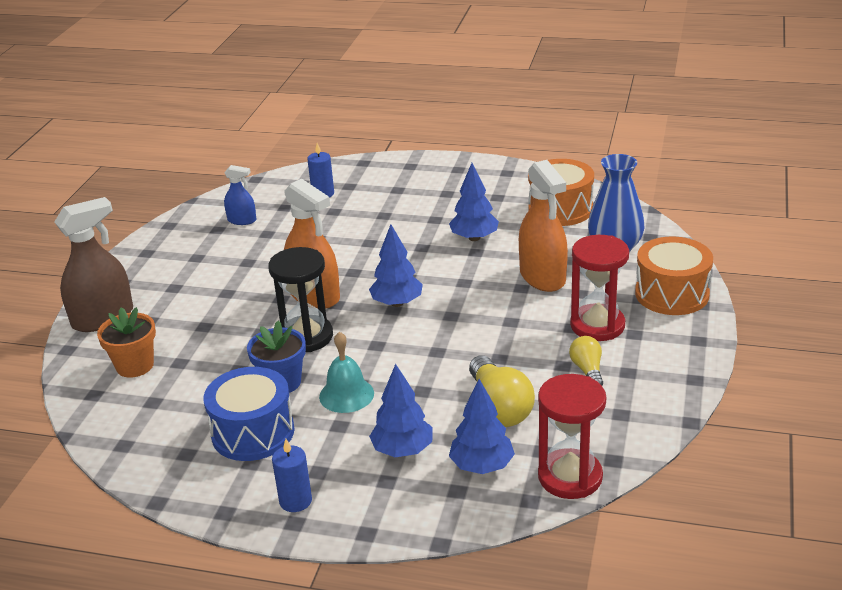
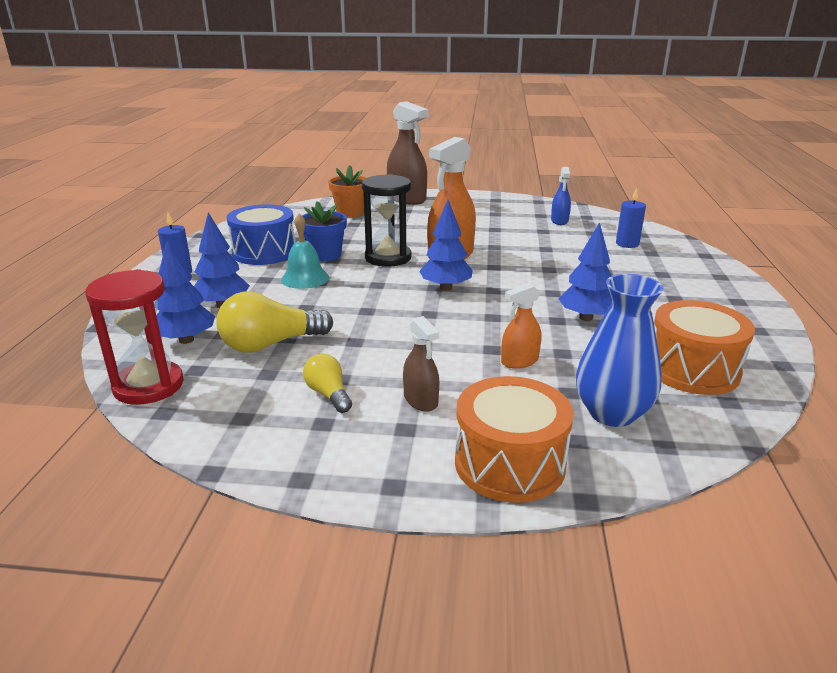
camera: 80 degrees right, 5 degrees down
orange spray bottle [519,160,568,292] -> orange spray bottle [501,283,542,369], size x0.53
yellow light bulb [569,336,603,386] -> yellow light bulb turned 105 degrees counterclockwise [303,354,352,413]
red hourglass [570,235,629,341] -> brown spray bottle [403,316,439,412]

